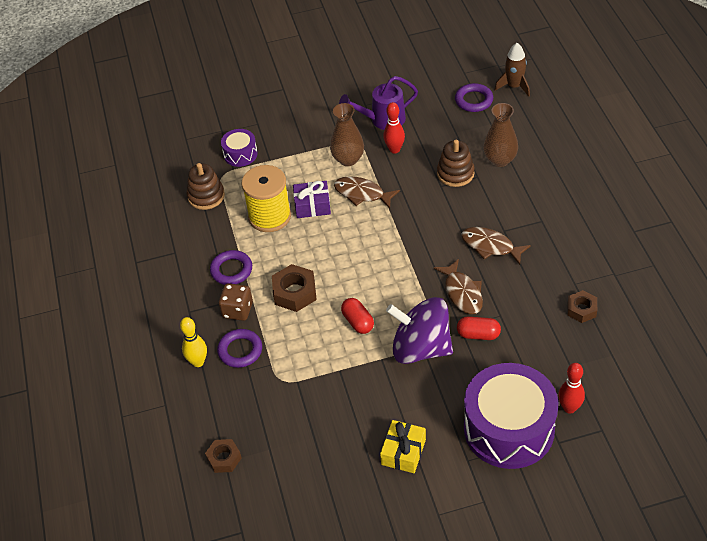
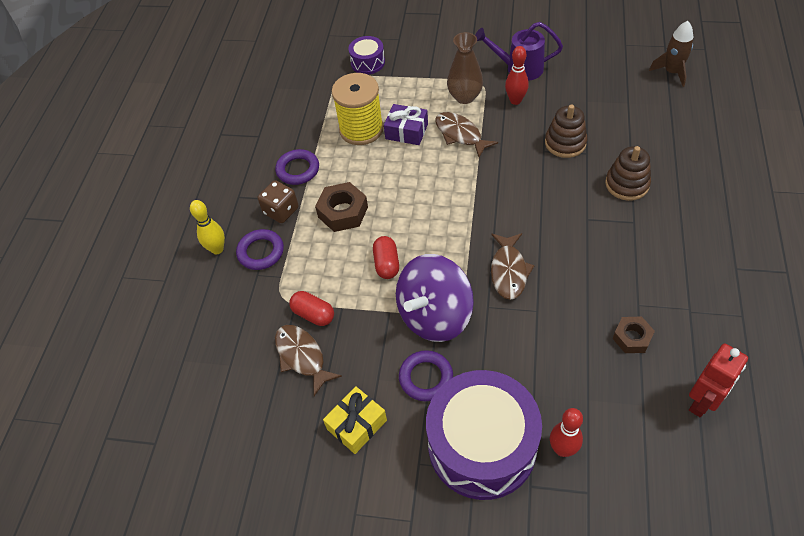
camera: 25 degrees right, 5 degrees up
brown stacking toy [187,163,225,210] -> brown stacking toy moved to [605,146,651,201]
brown nut [205,439,242,473] -> none
purple spinning top [386,297,453,364] -> purple spinning top turned 90 degrees counterclockwise [396,254,474,342]
purple ring [455,83,493,112] -> purple ring moved to [399,350,453,401]
red capsule [457,316,501,340] -> red capsule moved to [289,291,334,326]
brown fish [461,227,531,265] -> brown fish moved to [275,325,342,396]
brown vase [484,103,518,167] -> none
none -> red robot [689,343,748,417]

